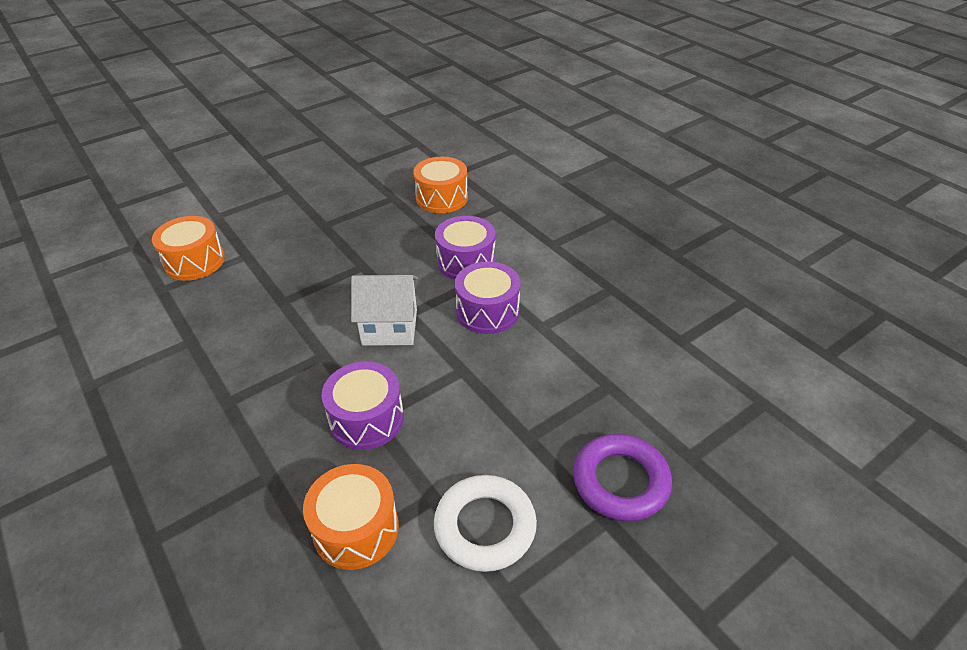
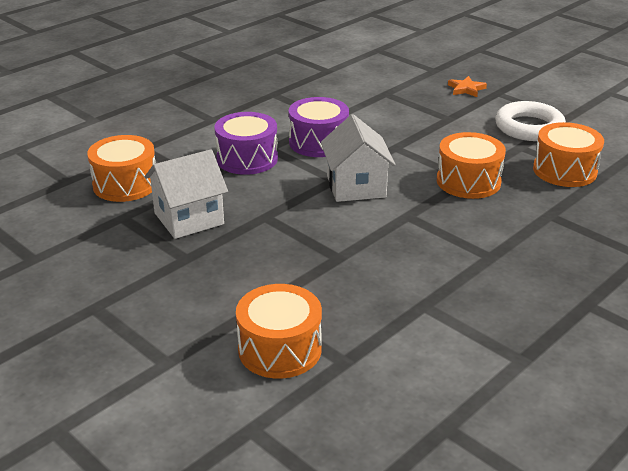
camera: 100 degrees left, 10 degrees down
purple drum [321,361,404,450] -> orange drum [437,132,506,199]
purple ring [573,434,672,521] -> orange star [448,76,487,97]
none -> white house [145,149,228,239]

